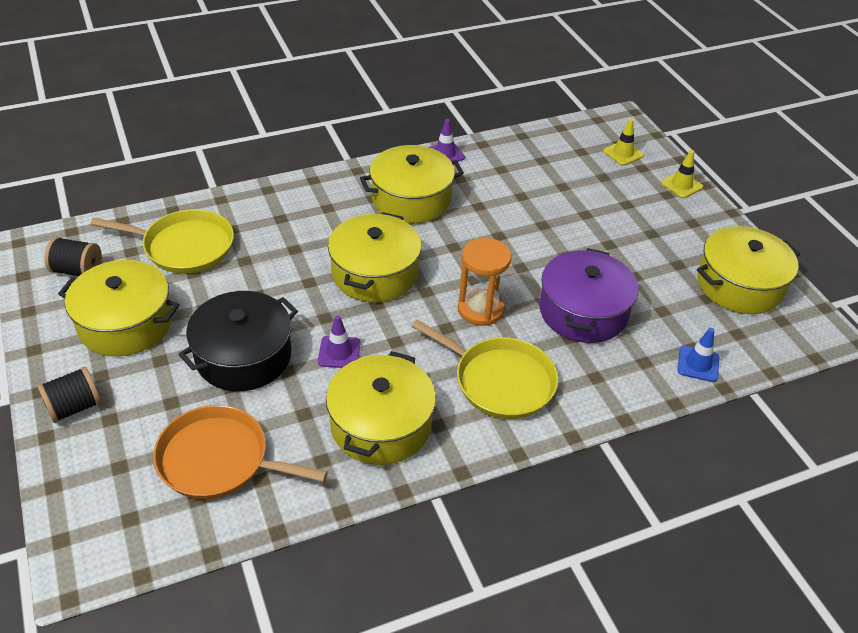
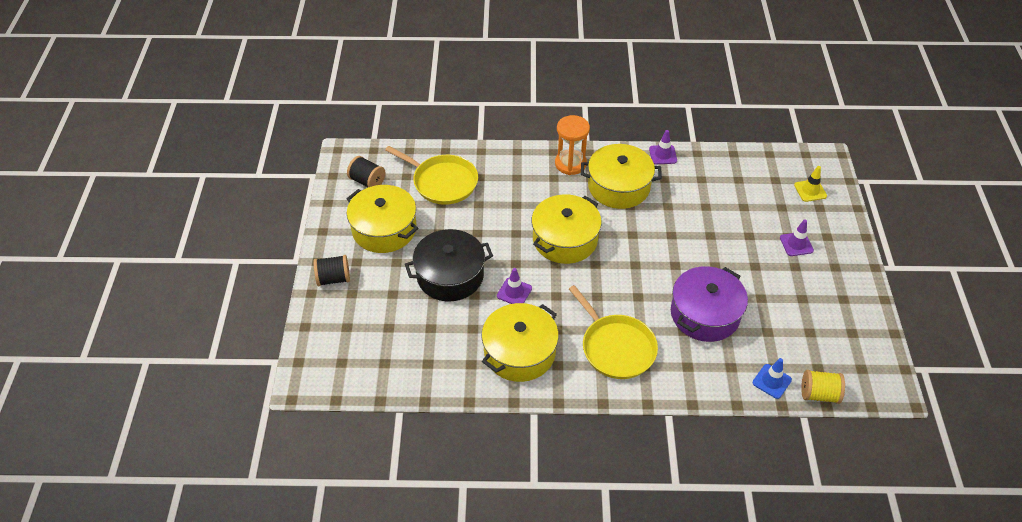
camera: 25 degrees right, 5 degrees up
orange pan [153,405,328,499] -> none
orange hourglass [458,238,512,326] -> orange hourglass moved to [555,115,590,175]
yellow traffic cone [661,150,703,198] -> none
yellow pot [697,226,800,314] -> none
none -> purple traffic cone [780,220,814,256]
none -> yellow spool [801,370,845,404]

